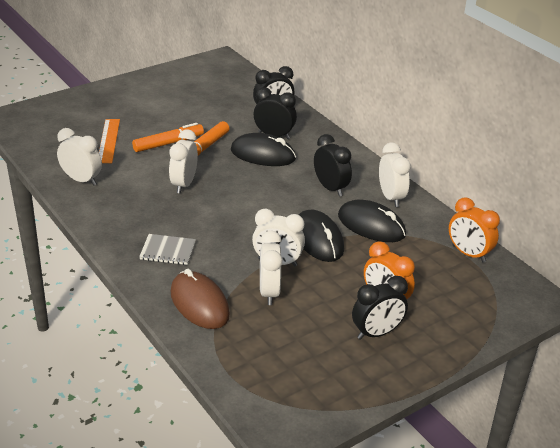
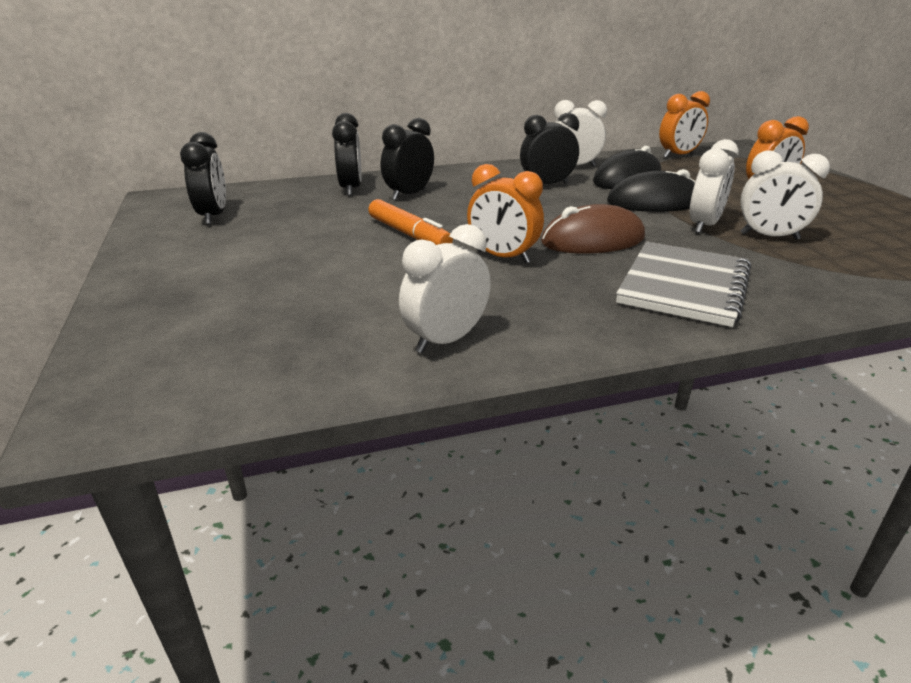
camera: 70 degrees left, 5 degrees down
orange ruler [99,119,120,163] -> none
orange marker [132,123,204,152] -> none
grey notebook [139,234,196,265] -> grey notebook [616,241,751,327], size x1.75
white clock [169,129,198,194] -> orange clock [467,164,544,263]
brown mouse [170,269,230,329] -> brown mouse moved to [541,204,645,254]
black mouse [231,133,296,166] -> none
black clock [352,276,408,340] -> black clock moved to [180,132,226,225]

